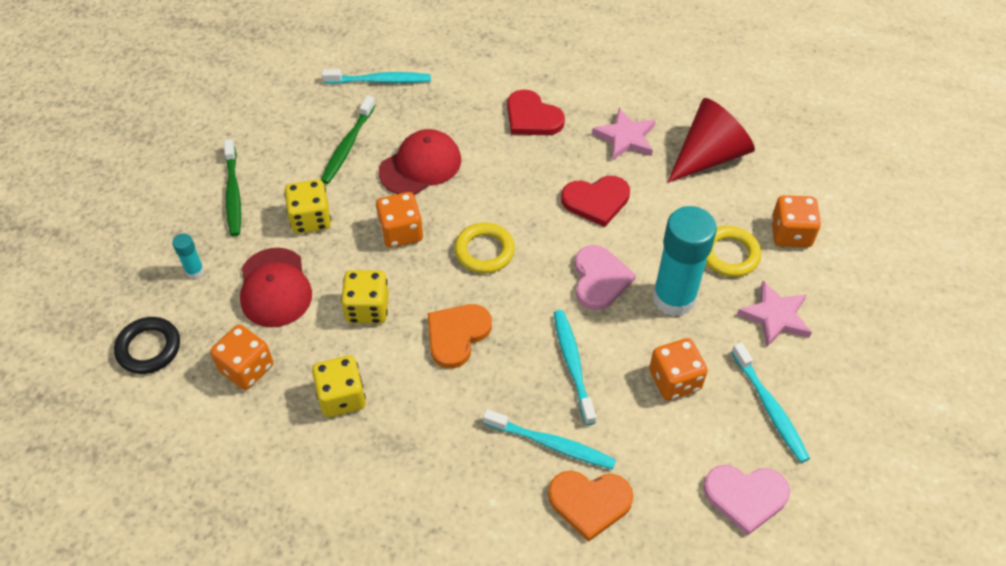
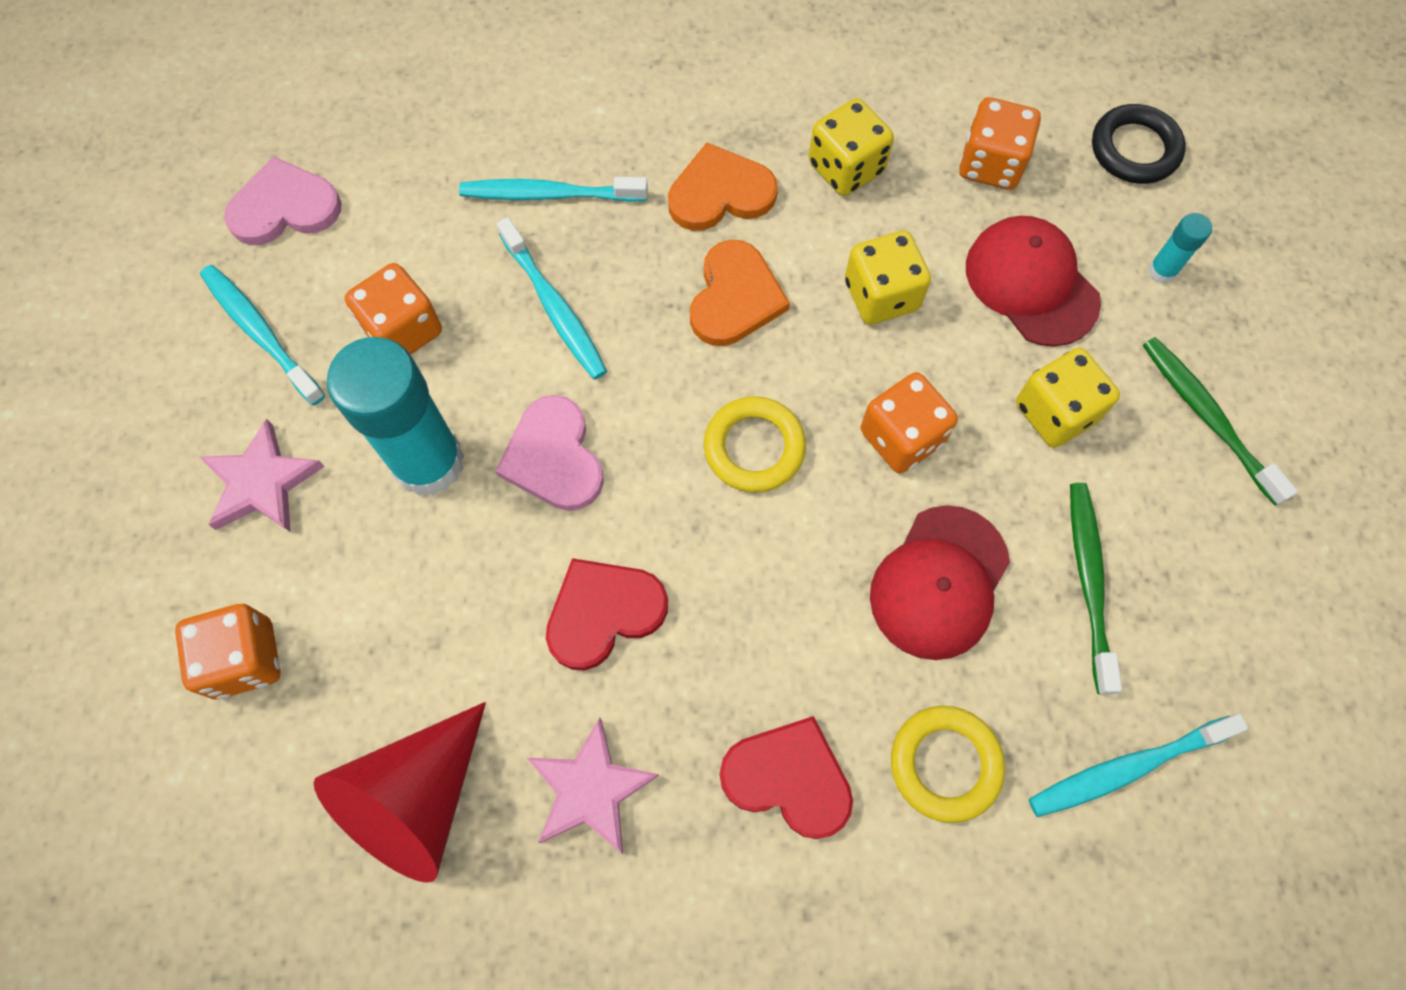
camera: 160 degrees right, 15 degrees up
orange heart [548,471,634,542] -> orange heart moved to [668,142,778,231]
yellow ring [706,226,761,277] -> yellow ring moved to [891,706,1005,823]

